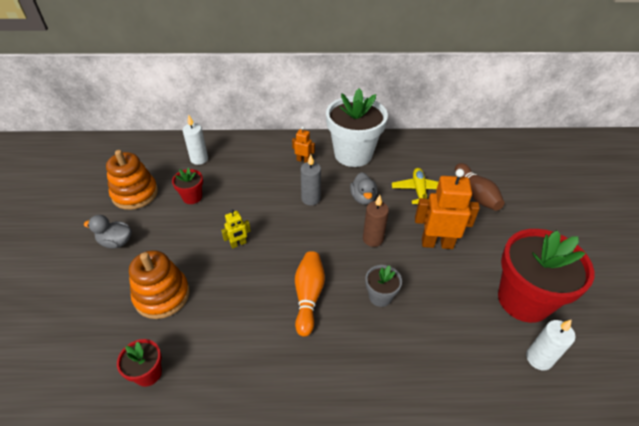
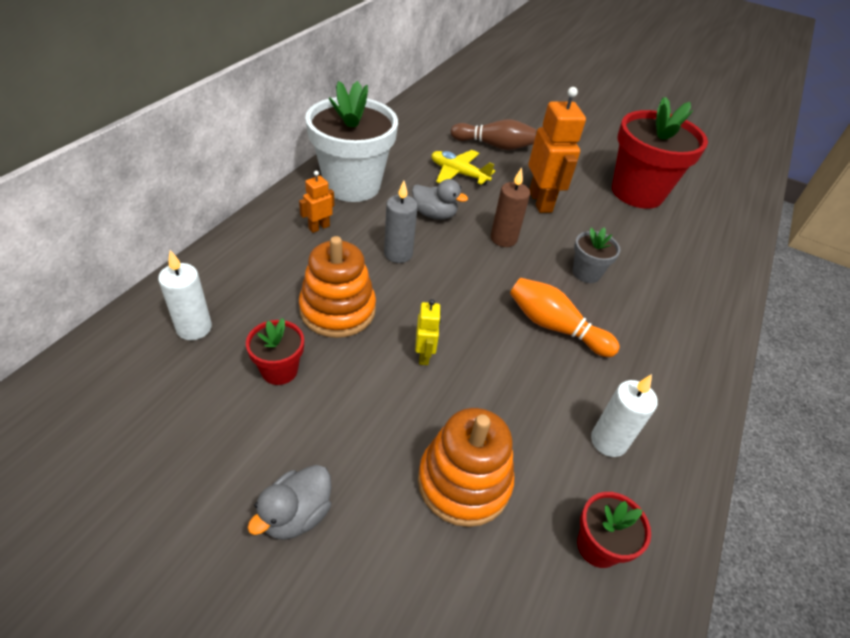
camera: 65 degrees left, 0 degrees up
orange stacking toy [106,150,158,210] -> orange stacking toy moved to [299,236,376,338]
orange robot [415,169,480,249] -> orange robot turned 135 degrees clockwise [528,87,586,213]
white candle [526,319,576,370] -> white candle moved to [591,374,658,457]

